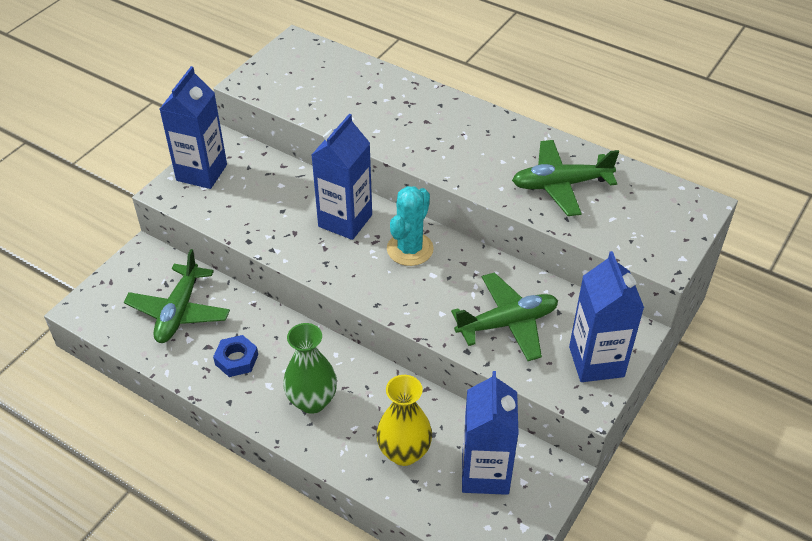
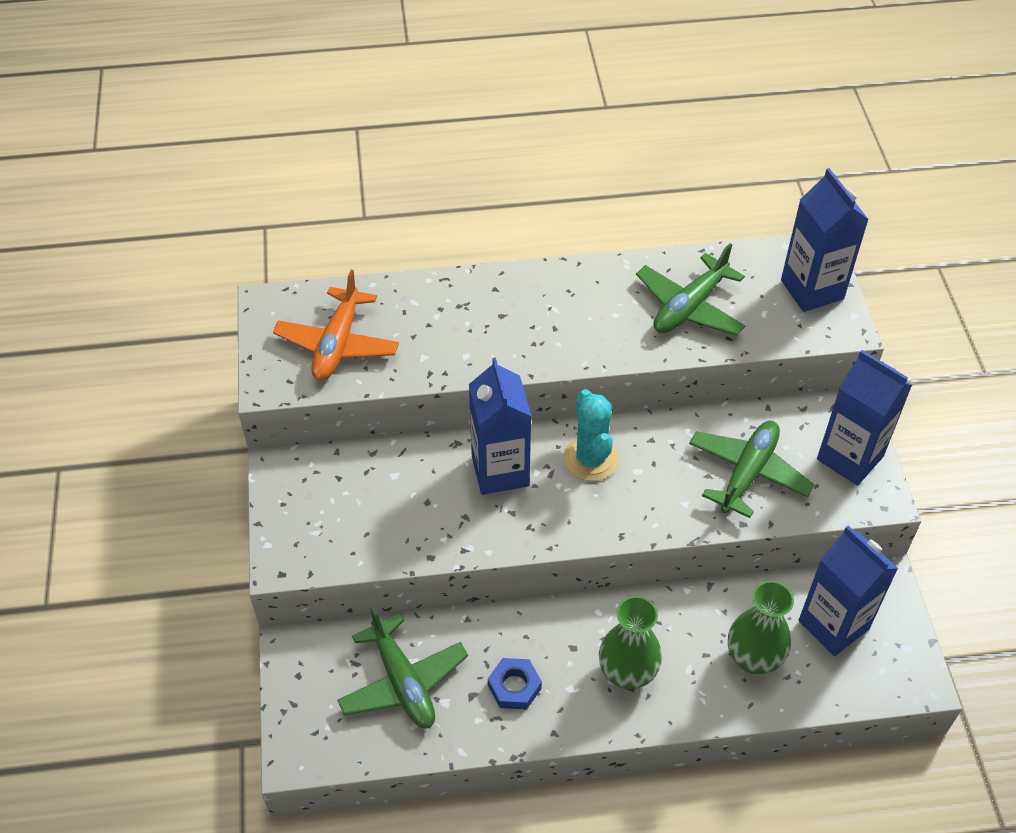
camera: 40 degrees left, 5 degrees up
blue carton [160,66,227,189] -> blue carton moved to [781,168,869,312]
yellow vase [376,375,432,466] -> green vase [728,581,794,674]
none -> orange plane [273,270,399,381]

